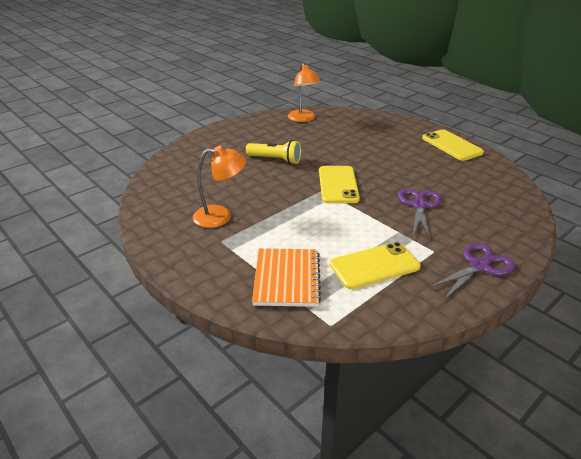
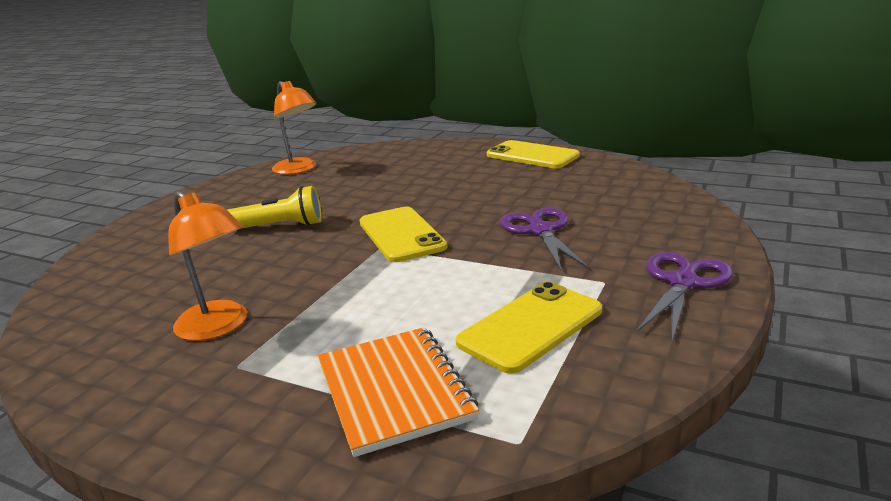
camera: 20 degrees left, 10 degrees down
orange lamp [193,146,246,228] -> orange lamp turned 75 degrees clockwise [168,191,247,341]

